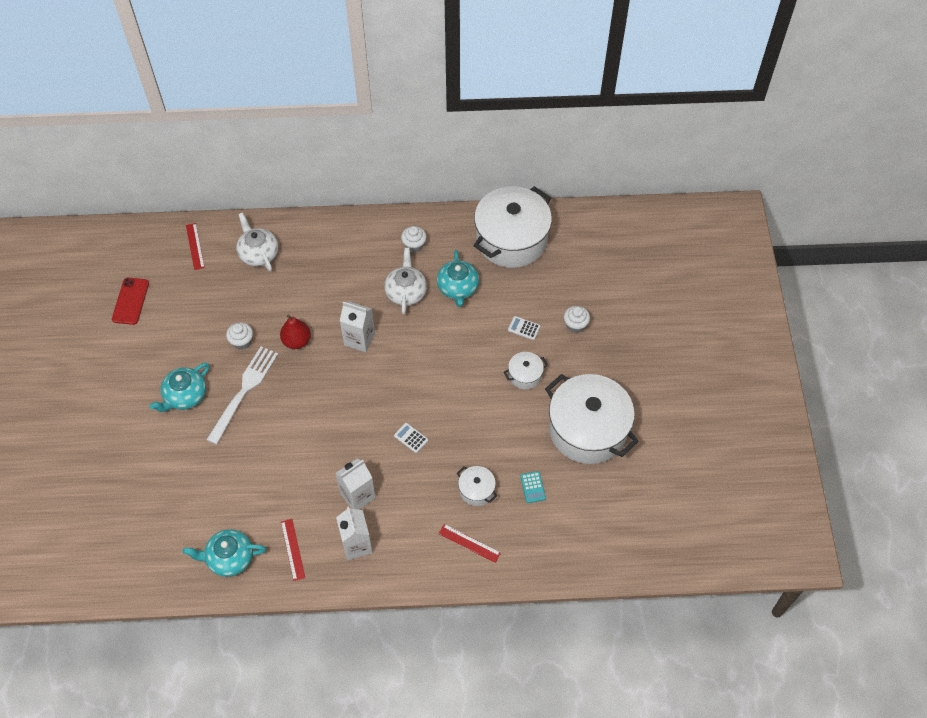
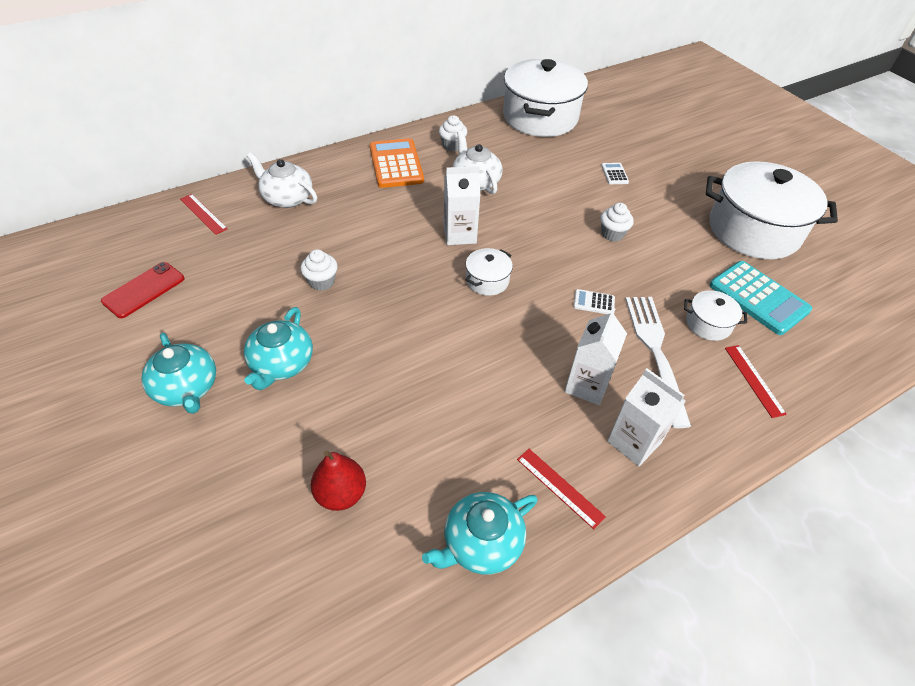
camera: 30 degrees left, 10 degrees down
red phone [112,278,149,325] -> red phone turned 60 degrees clockwise [101,262,185,318]
white fork [206,346,278,445] -> white fork moved to [625,297,691,428]
red pear [280,315,311,349] -> red pear moved to [311,451,366,511]
turquoise teapot [437,250,479,307] -> turquoise teapot moved to [142,333,216,414]
red ruler [439,524,501,563] -> red ruler turned 75 degrees clockwise [725,345,787,418]
white pot [504,352,548,389] -> white pot moved to [465,248,513,296]
white calculator [508,316,541,340] -> white calculator turned 90 degrees clockwise [601,163,629,184]
turquoise calculator [520,471,546,503] -> turquoise calculator [709,261,812,335], size x2.19
white cupcake [564,306,590,333] -> white cupcake moved to [600,203,634,242]
none -> orange calculator [370,138,424,188]

